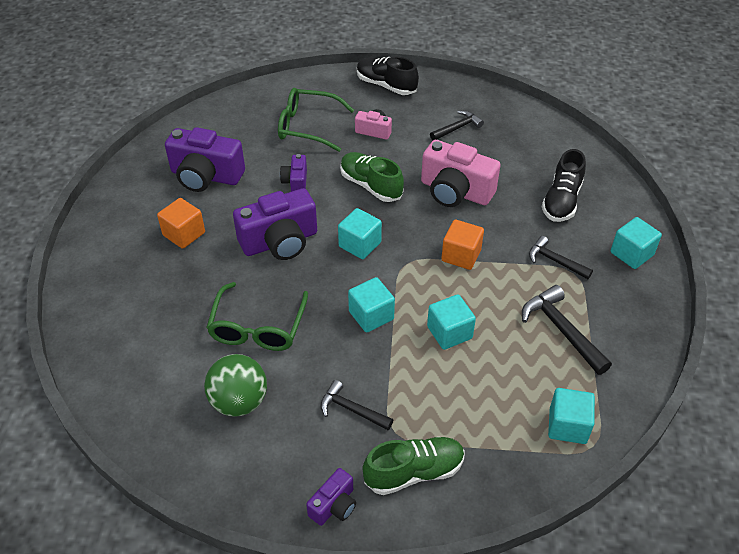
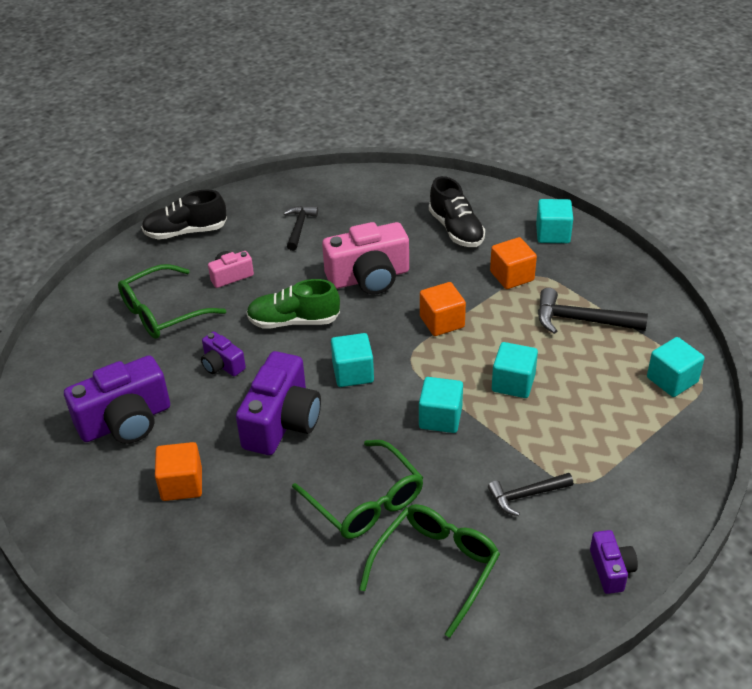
camera: 45 degrees left, 5 degrees down
green ball [204,354,267,417] -> green glasses [359,504,500,638]
green shoe [363,437,465,495] -> none
black hammer [529,236,593,279] -> orange cube [490,237,537,289]

